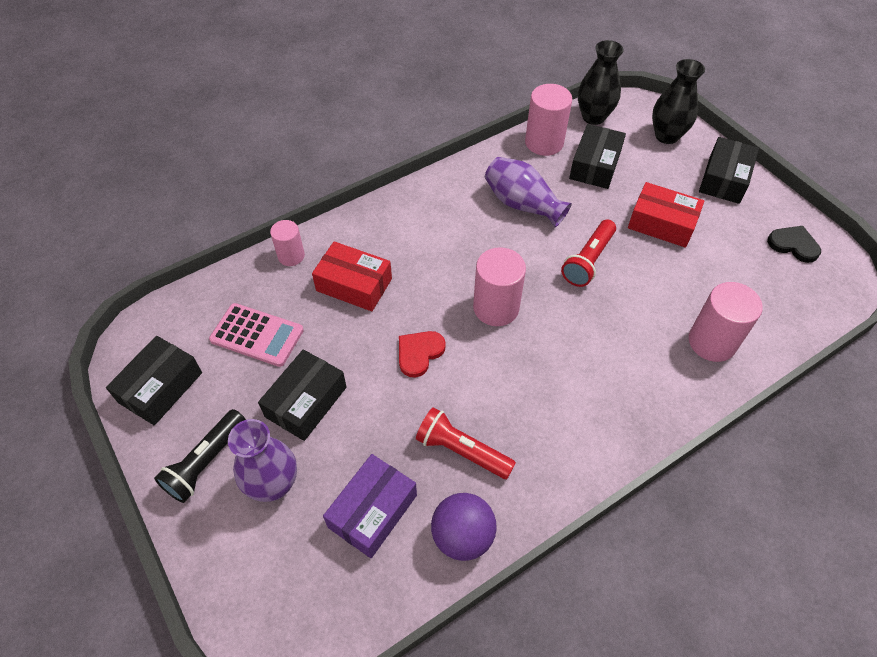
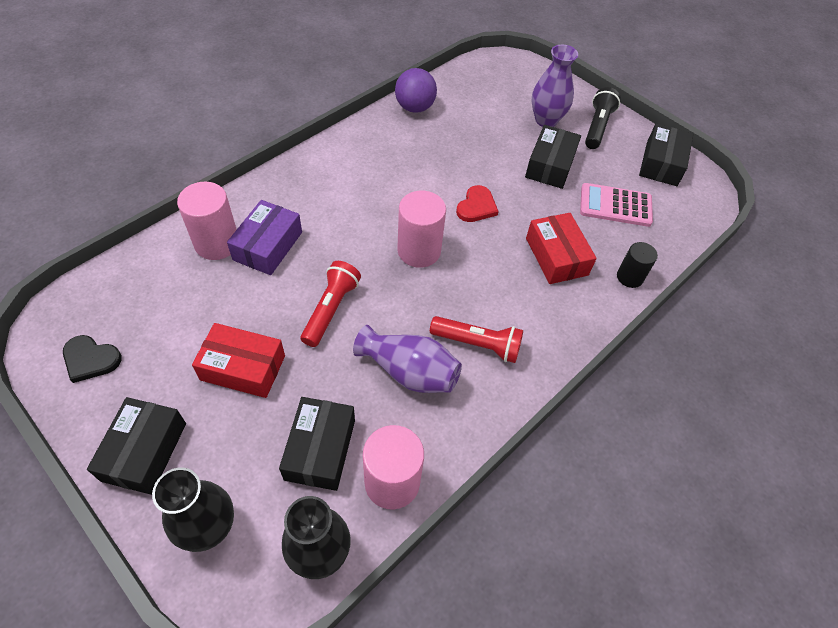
camera: 165 degrees right, 0 degrees up
pink cylinder [270,220,305,266] -> black cylinder [617,242,658,288]
red box [312,241,392,311] -> red box turned 60 degrees clockwise [526,213,597,284]
purple box [323,454,417,558] -> purple box moved to [227,200,302,275]
red flashlight [416,407,516,479] -> red flashlight moved to [430,316,523,363]

